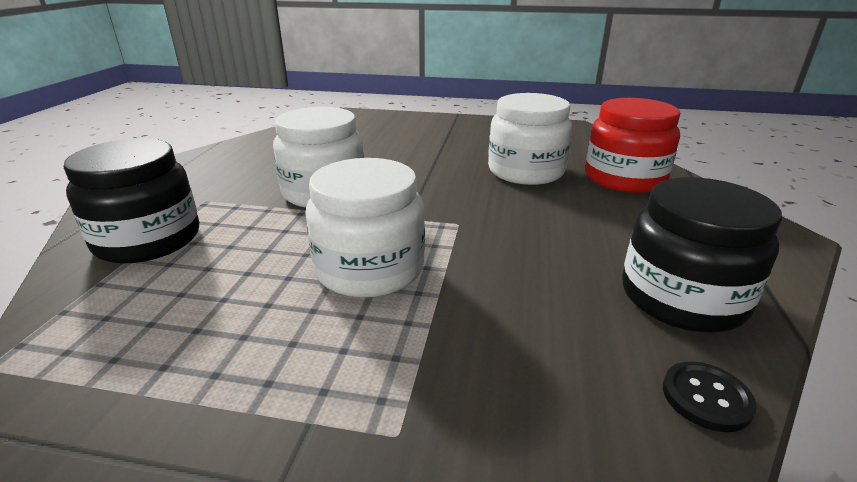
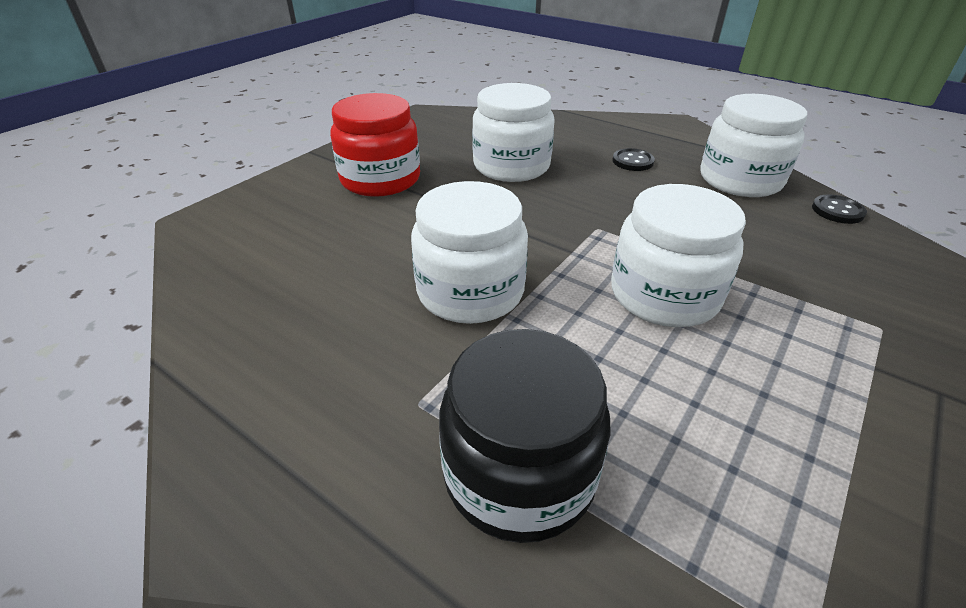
camera: 65 degrees left, 10 degrees up
red jar [585,98,680,193] -> red jar moved to [330,93,420,197]
black jar [622,177,782,332] -> white jar [700,94,807,197]
none -> black button [612,148,655,171]

